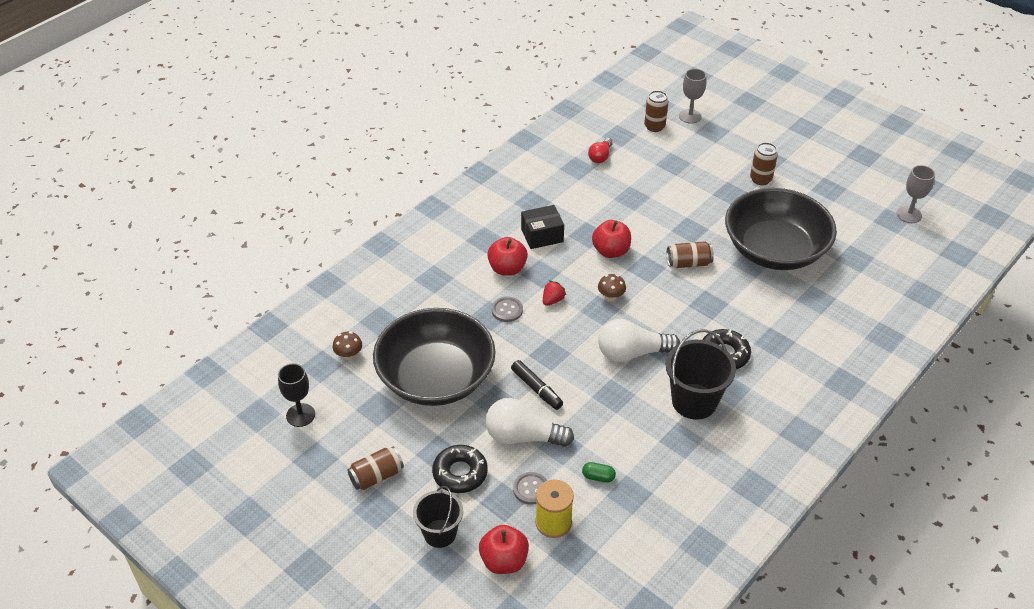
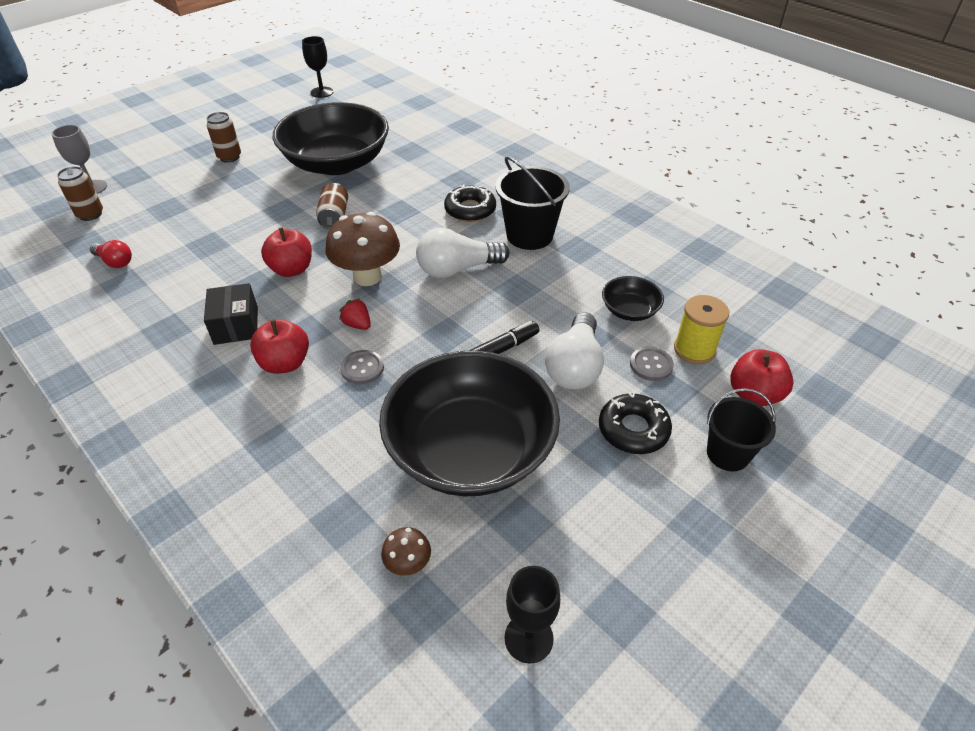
camera: 85 degrees left, 0 degrees up
brown can [347,446,404,490] -> none
green capsule [582,462,616,483] -> black bowl [602,276,664,321]
brown mushroom [598,274,626,301] -> brown mushroom [325,212,400,286], size x2.12
white light bulb [598,319,680,362] -> white light bulb turned 75 degrees clockwise [416,228,509,278]
grey goblet [897,165,935,223] -> black goblet [302,36,333,98]

